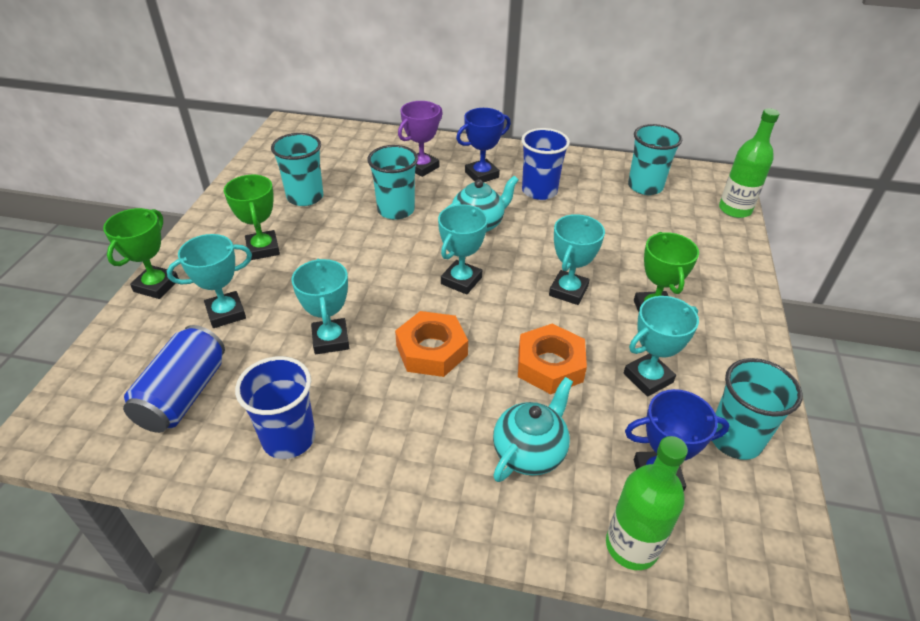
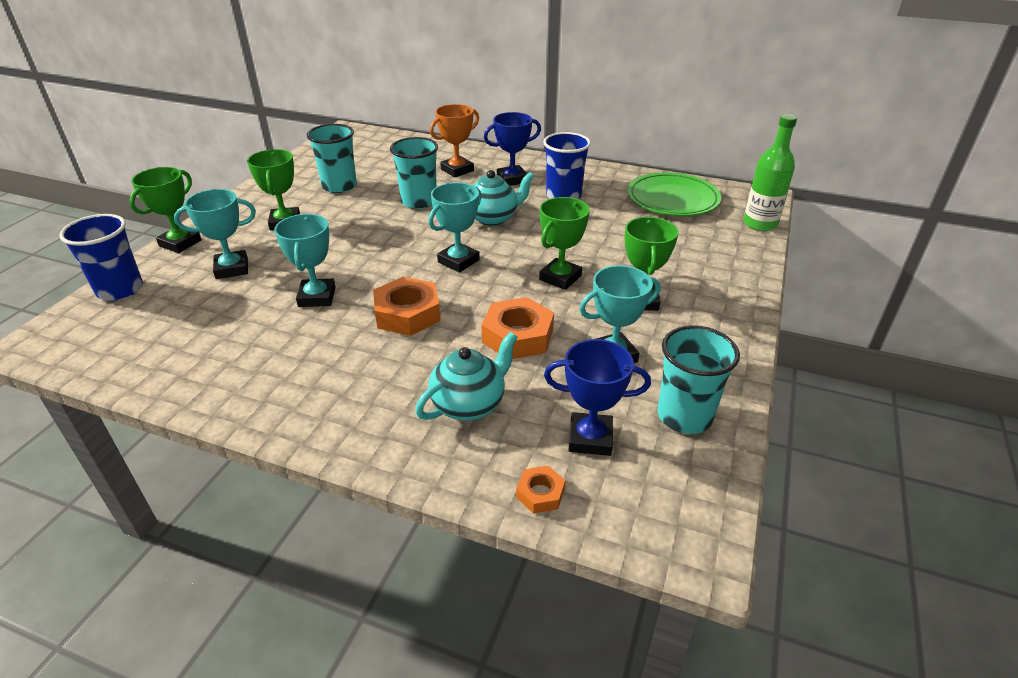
camera: 10 degrees right, 5 degrees down
blue can [123,325,225,433] -> none
blue cup [235,356,315,459] -> blue cup moved to [59,214,143,301]
purple trophy [398,101,443,177] -> orange trophy [430,104,479,177]
turquoise trophy [549,214,605,305] -> green trophy [539,197,590,290]
green bottle [606,436,688,570] -> orange nut [516,466,565,514]
turquoise cup [628,124,682,195] -> green plate [628,172,721,216]

